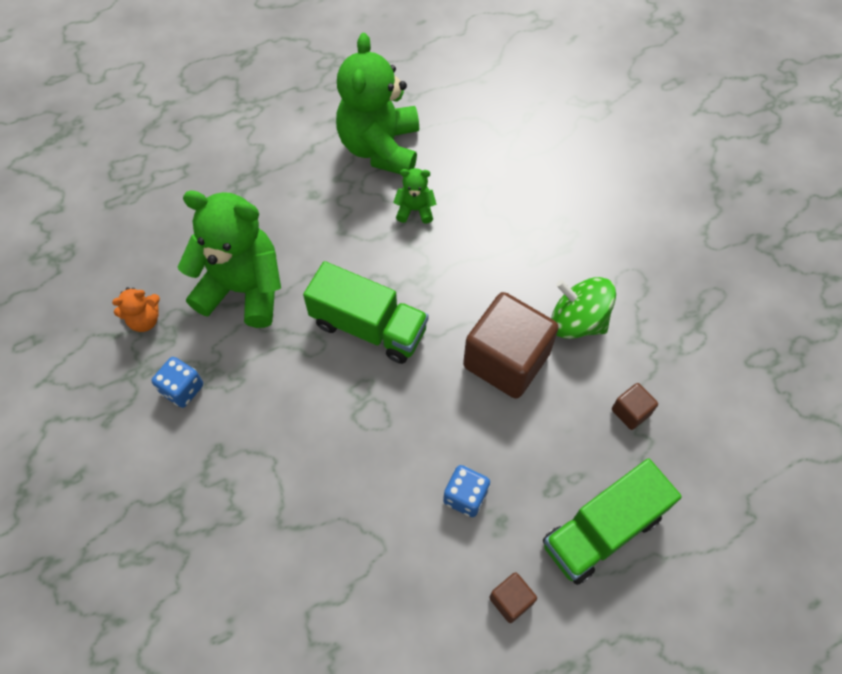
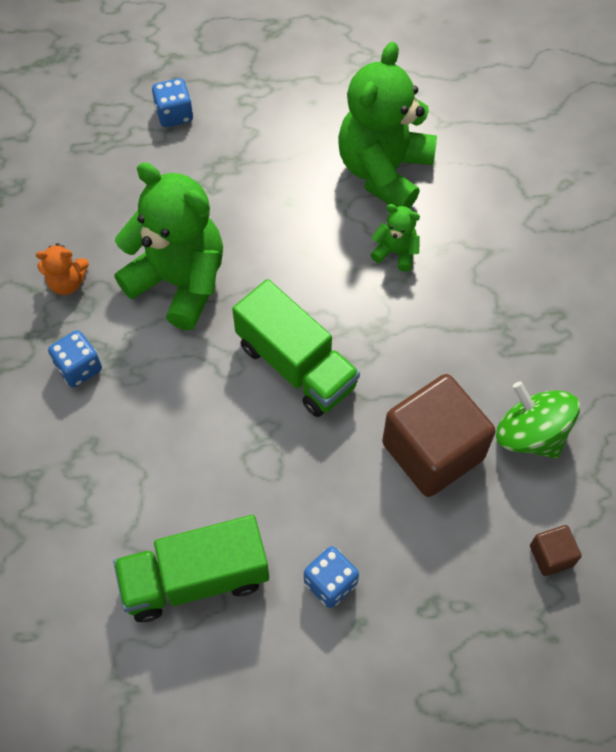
camera: 20 degrees right, 0 degrees up
brown cube [489,572,537,623] -> none
green truck [543,459,682,585] -> green truck moved to [113,515,269,622]
none -> blue dice [152,78,193,127]

